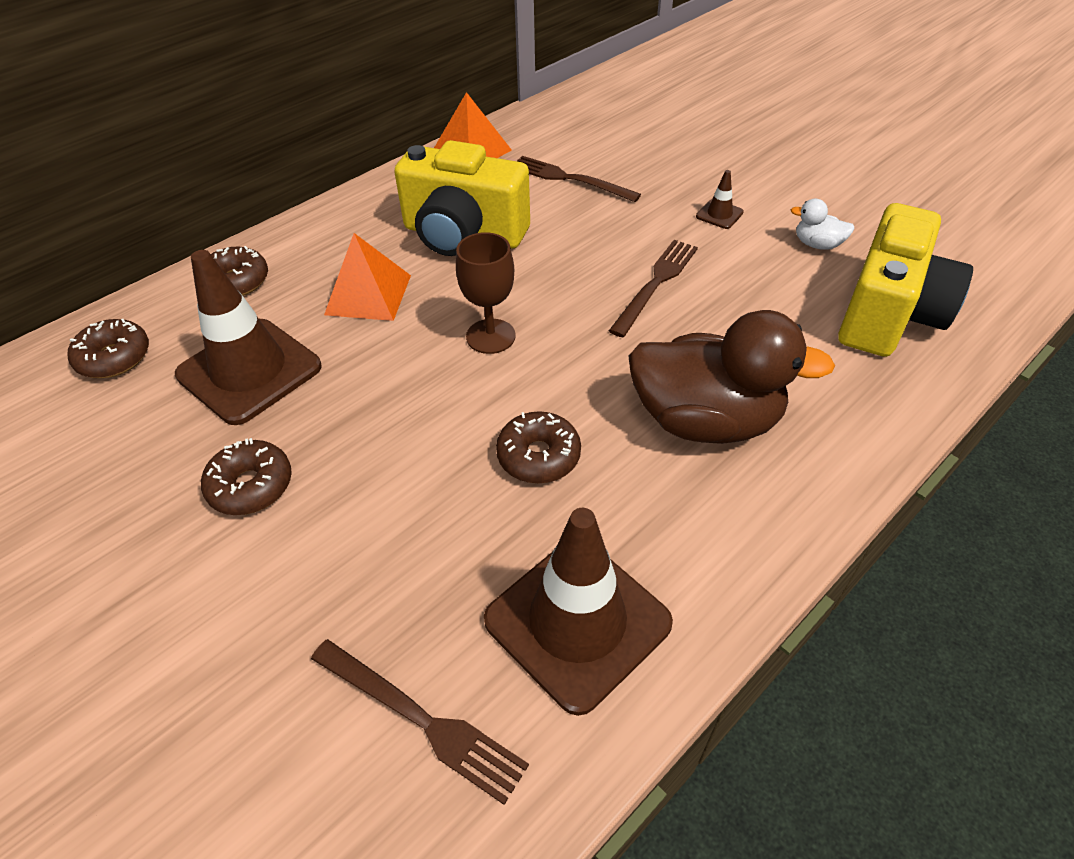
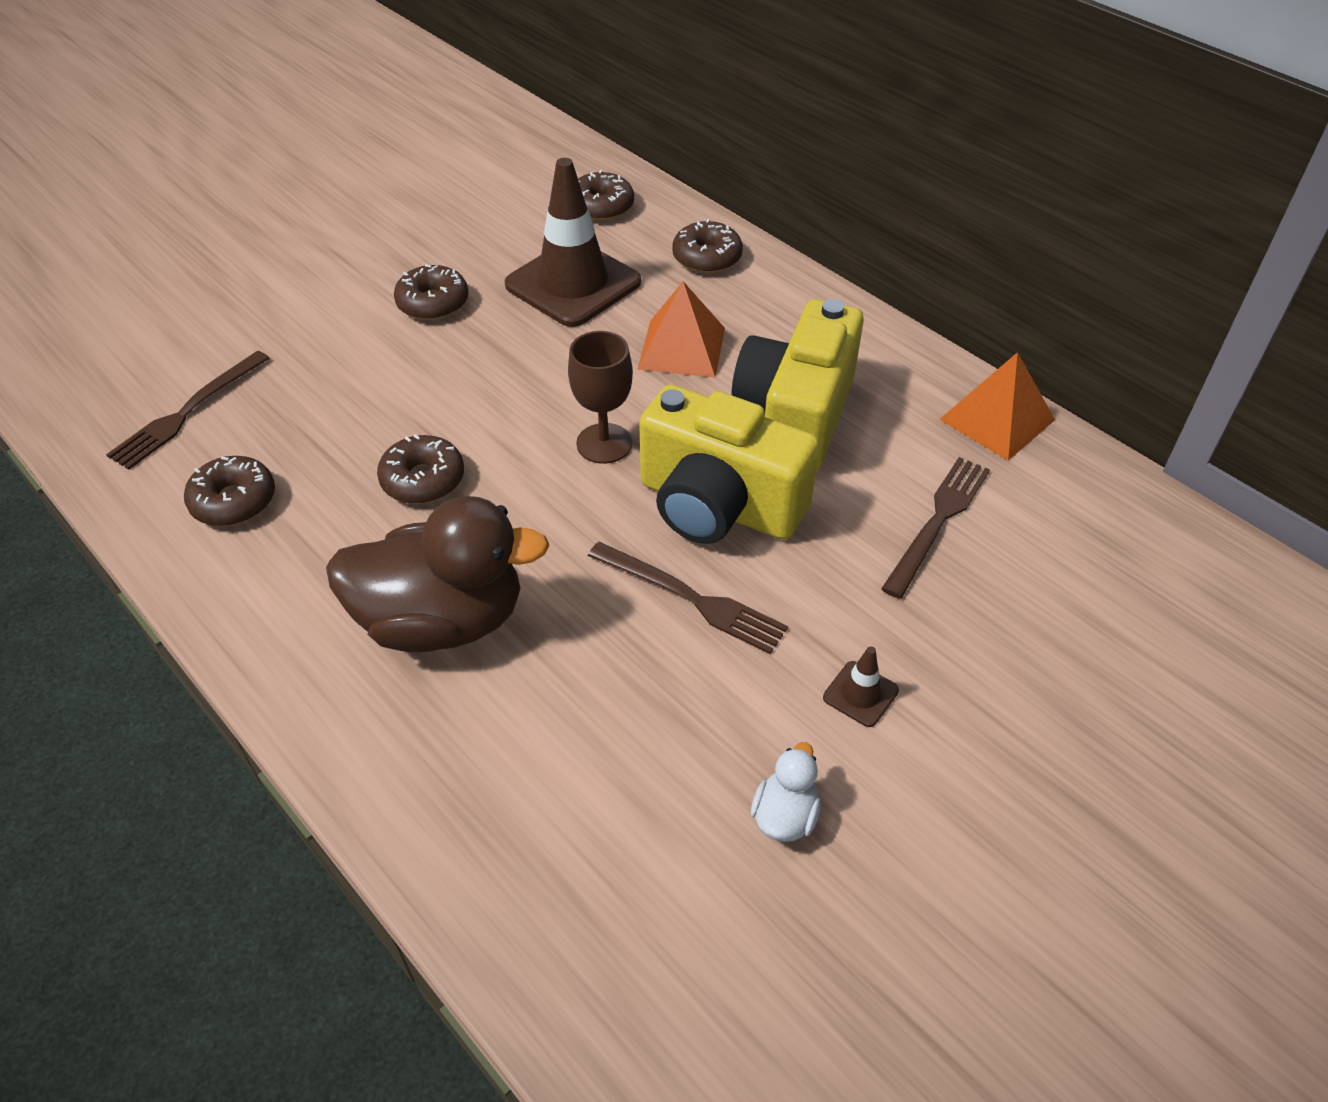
camera: 90 degrees right, 0 degrees up
brown traffic cone [484,508,673,716] -> brown donut [184,456,275,526]
brown duck [628,310,835,444] -> brown duck turned 105 degrees counterclockwise [326,496,550,653]
yellow camera [838,203,973,357] -> yellow camera moved to [639,385,820,544]

